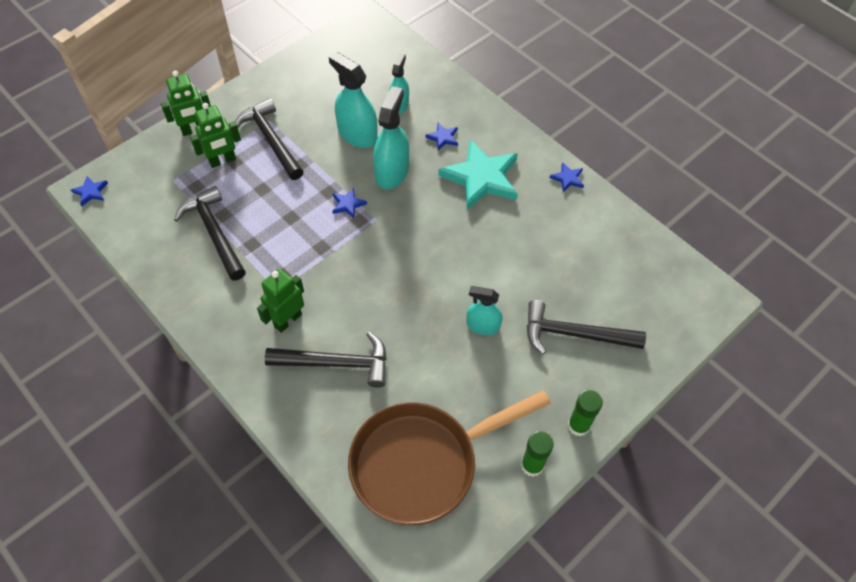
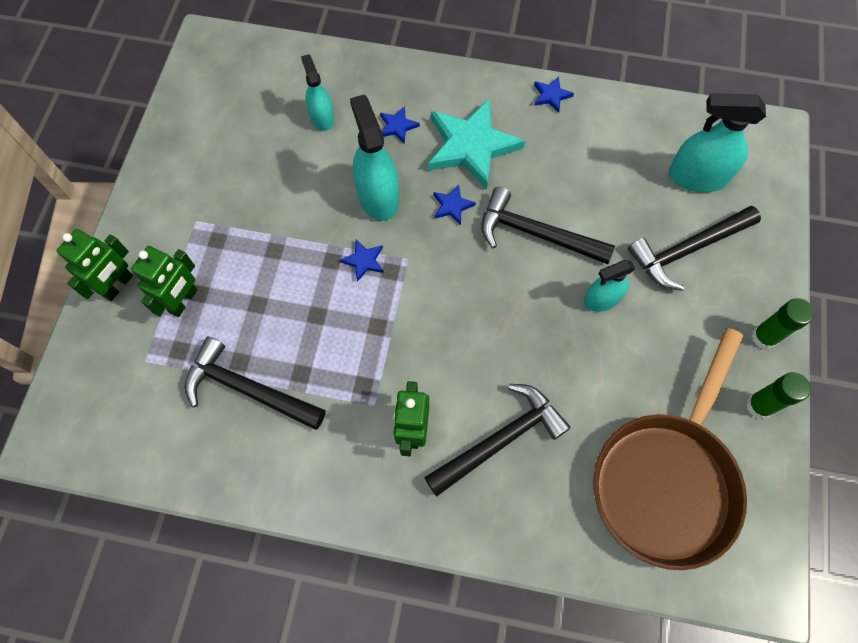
camera: 35 degrees left, 10 degrees up
blue star [71,176,108,206] -> blue star moved to [433,184,476,225]
black hammer [235,98,304,180] -> black hammer moved to [481,187,615,264]
turquoise spray bottle [329,52,377,148] -> turquoise spray bottle moved to [669,93,766,192]

